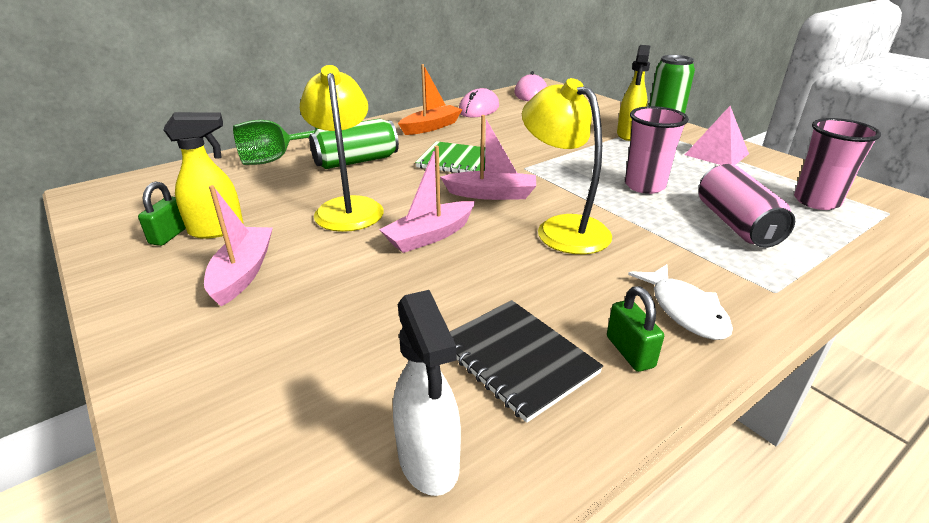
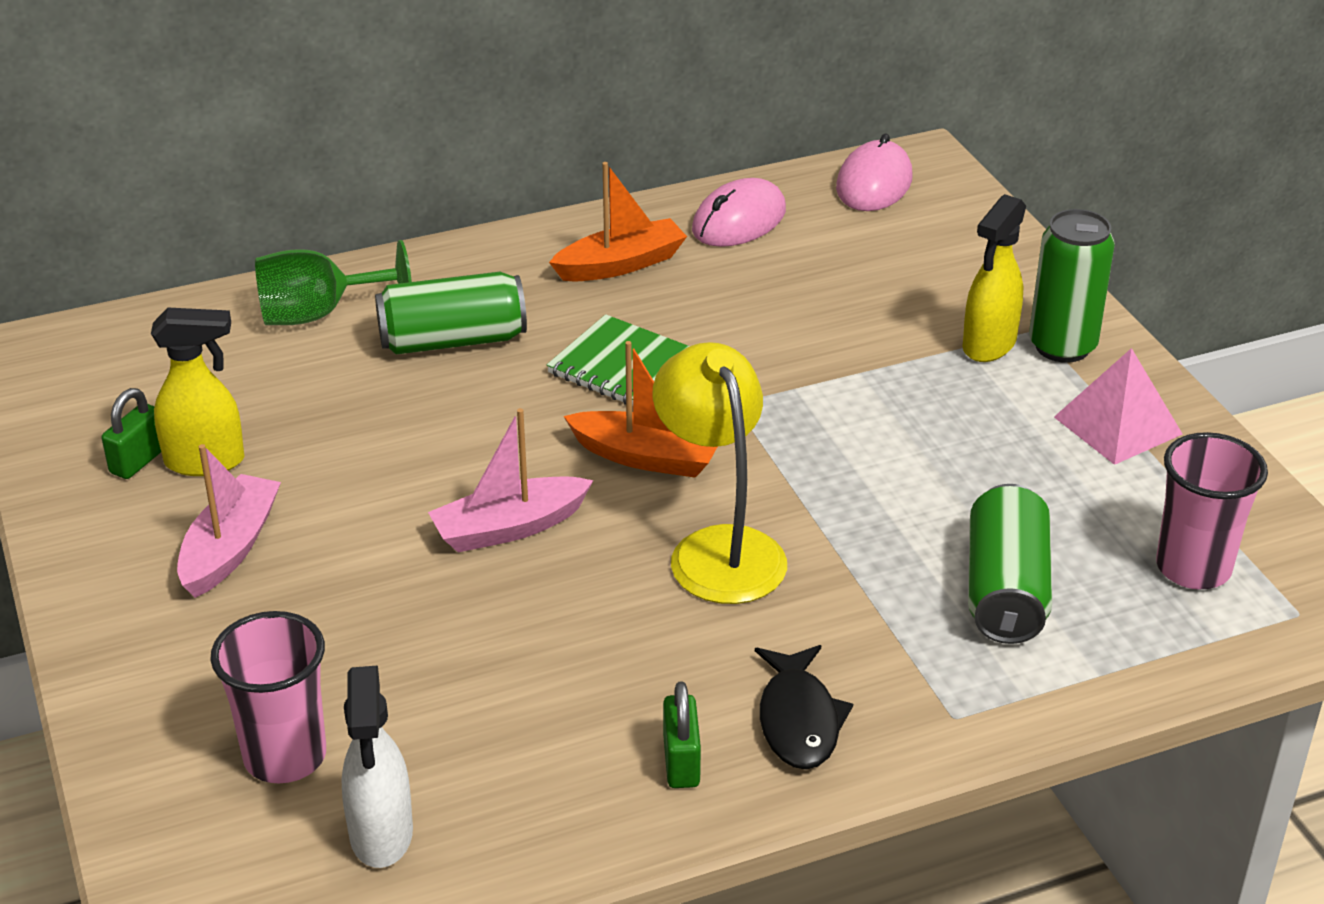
camera: 15 degrees right, 5 degrees up
yellow lamp [300,65,384,232] -> none
pink boat [440,115,536,200] -> orange boat [563,341,718,478]
black notebook [450,300,603,423] -> none
pink cup [625,106,689,194] -> pink cup moved to [210,611,326,783]
white fish [628,264,733,340] -> black fish [755,645,853,770]
pink can [699,164,795,248] -> green can [968,484,1052,644]

